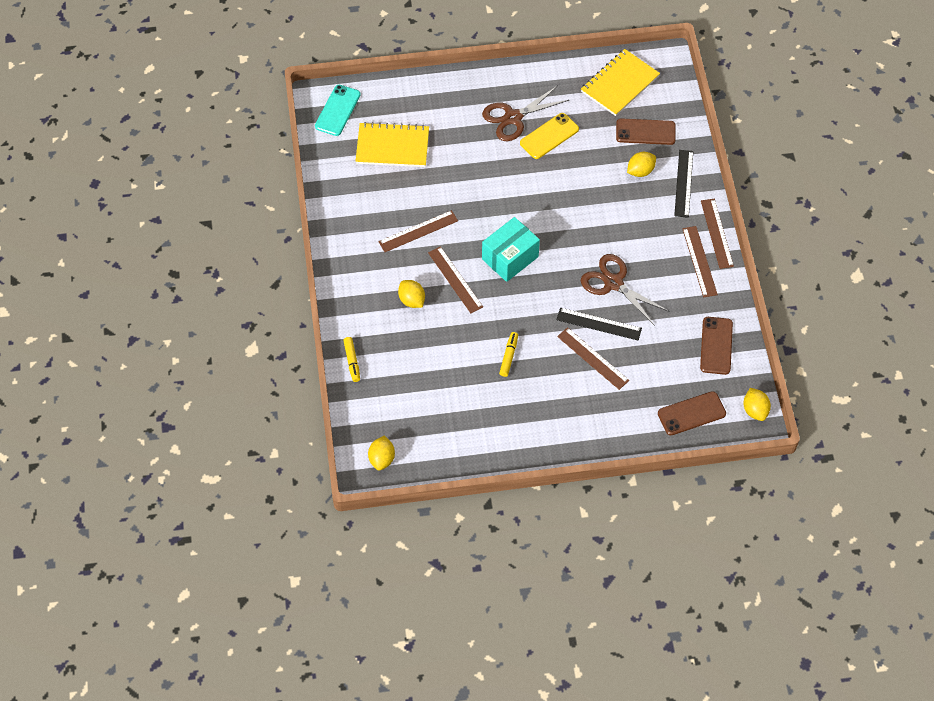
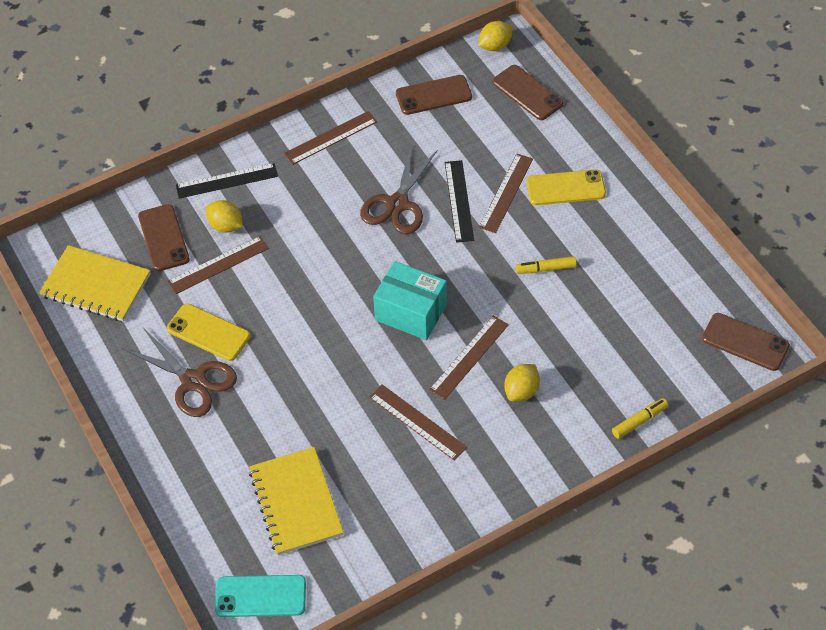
camera: 110 degrees left, 5 degrees down
yellow lemon [368,435,395,471] -> brown phone [702,313,790,371]
brown ruler [701,199,734,269] -> brown ruler moved to [167,236,269,294]
none -> yellow phone [527,170,606,205]

